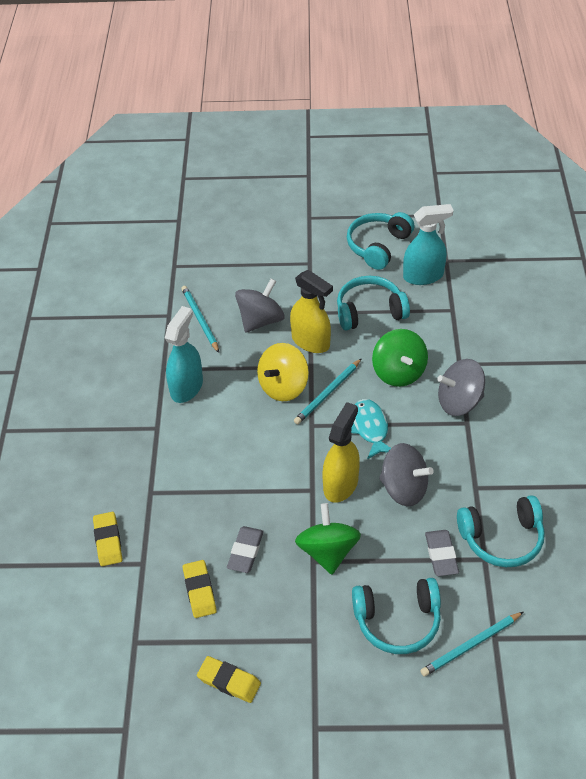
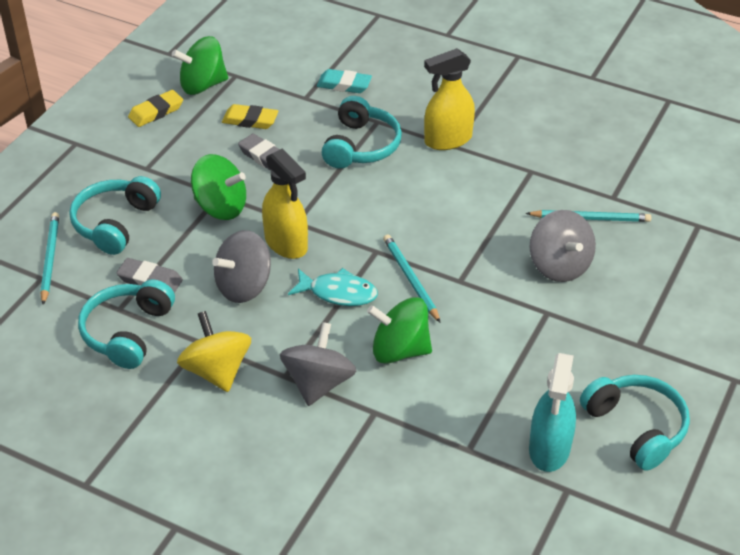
camera: 115 degrees right, 5 degrees down
yellow eraser [93,512,122,566] -> turquoise eraser [317,69,372,93]
turquoise spray bottle [165,306,203,403] -> none
yellow spinning top [257,343,309,401] -> yellow spinning top moved to [177,311,251,392]
yellow spray bottle [290,270,333,353] -> yellow spray bottle moved to [424,48,475,150]
turquoise headphones [337,276,410,330] -> turquoise headphones moved to [321,96,402,169]
none -> green spinning top [172,36,228,95]

